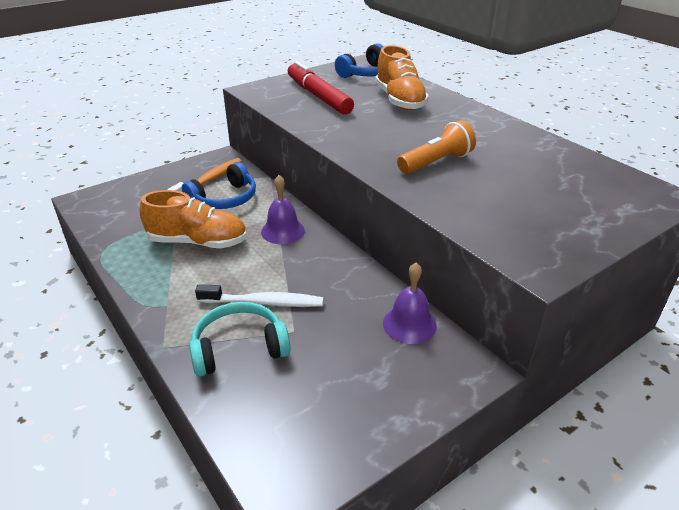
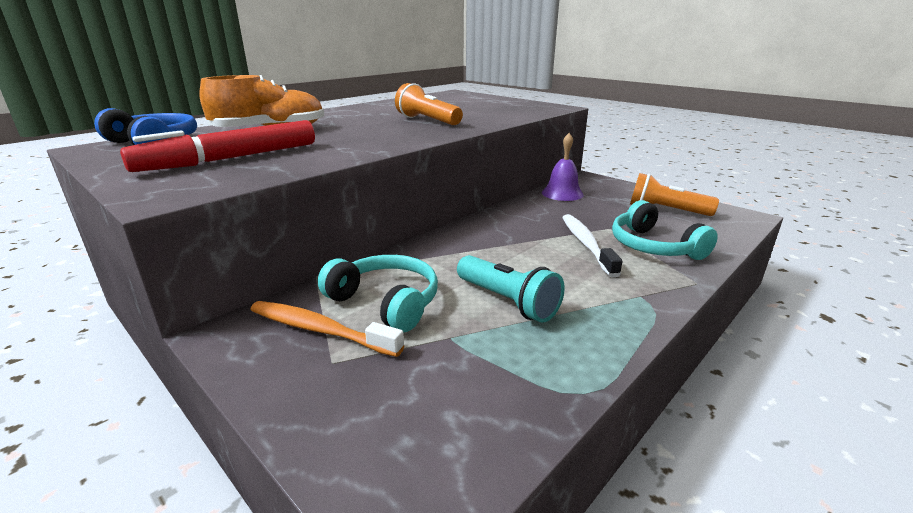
camera: 100 degrees left, 10 degrees down
orange shoe [139,190,247,248] -> turquoise flashlight [457,255,565,323]
blue headphones [182,162,256,209] -> turquoise headphones [318,255,438,332]
purple bell [261,175,305,244] -> none
none -> orange flashlight [630,173,719,216]

